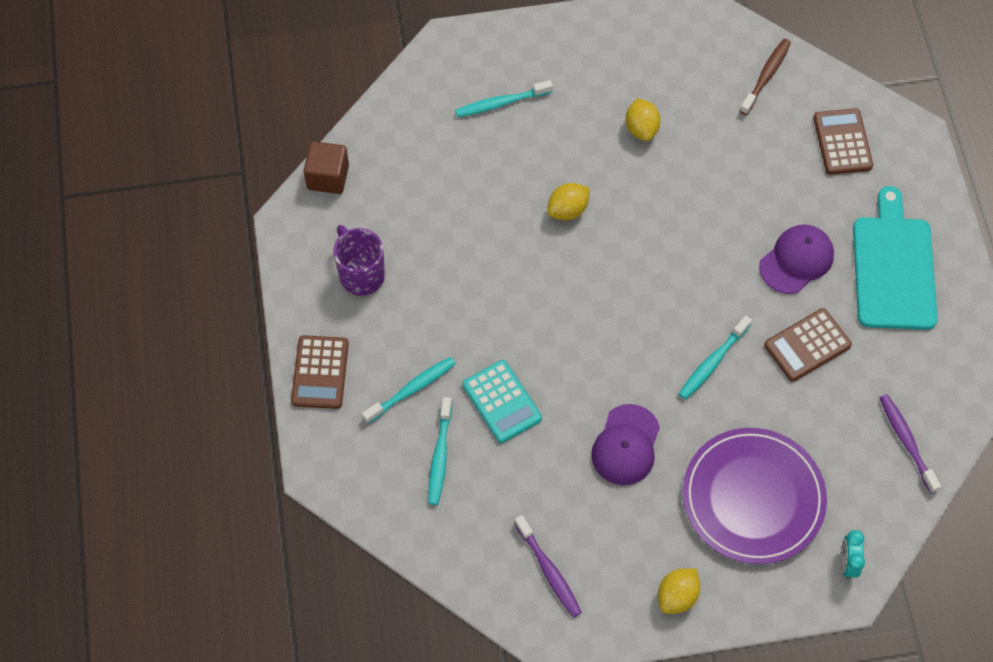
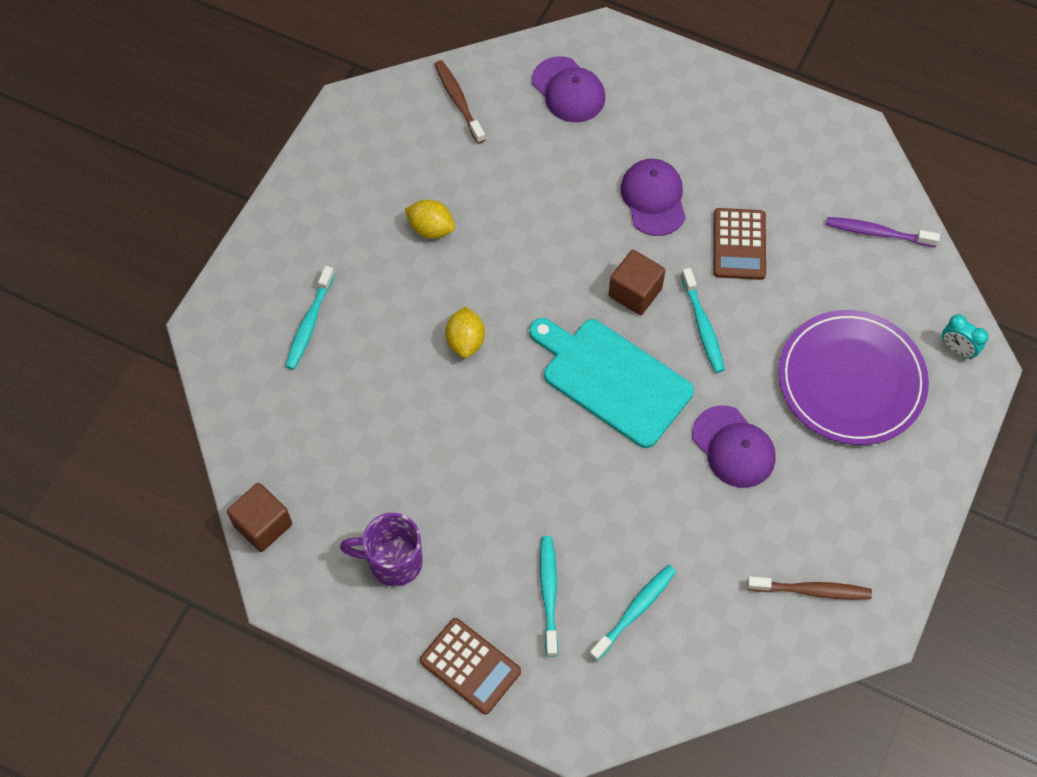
camera: 55 degrees left, 0 degrees up
turquoise toothbrush [428,397,452,505] -> turquoise toothbrush turned 90 degrees counterclockwise [589,565,676,662]
turquoise calculator [463,360,542,443] -> none
purple toothbrush [514,515,582,617] -> brown toothbrush [747,576,872,600]
yellow lemon [658,568,700,614] -> none
brown calculator [813,108,873,175] -> purple cap [532,56,605,122]
turquoise cutting board [853,186,938,330] -> turquoise cutting board moved to [529,318,694,448]
none -> brown cube [609,250,666,315]

